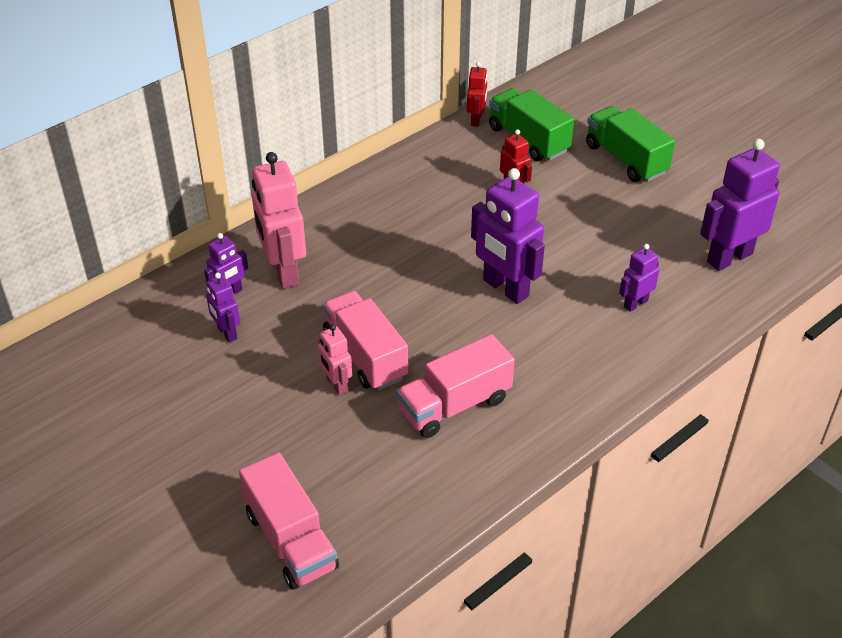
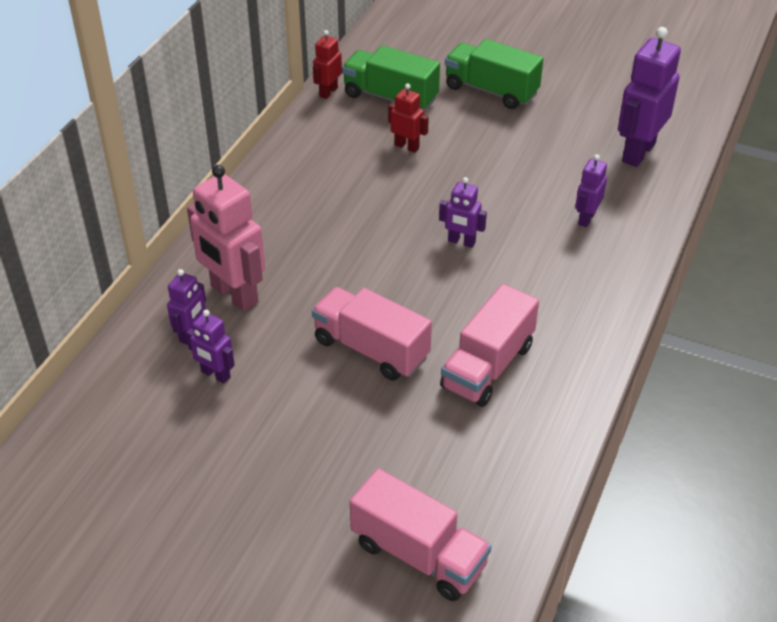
camera: 25 degrees left, 0 degrees up
pink robot [318,324,352,395] -> none
red robot [467,62,487,127] -> red robot turned 135 degrees counterclockwise [313,30,342,99]
purple robot [471,168,545,304] -> purple robot [439,177,487,248], size x0.53

